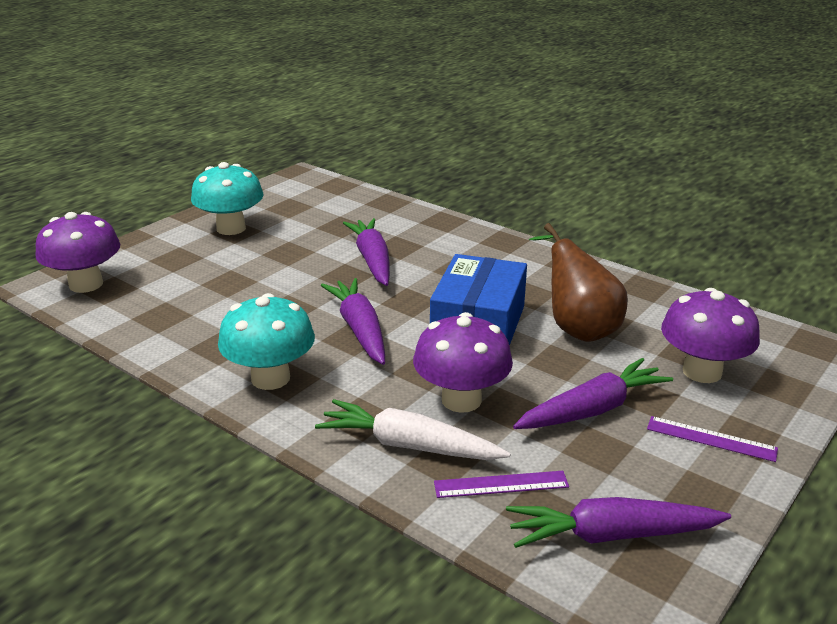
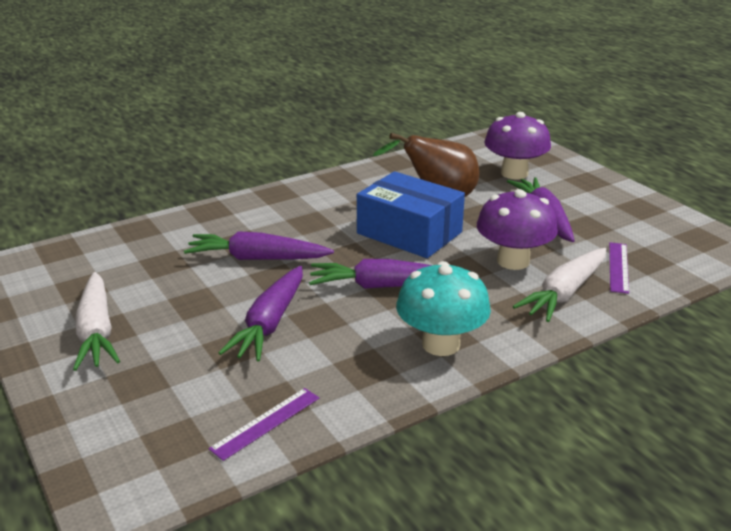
camera: 70 degrees left, 0 degrees up
purple mushroom [36,212,120,293] -> none
turquoise mushroom [191,162,264,235] -> white carrot [73,272,120,371]
purple carrot [506,497,731,548] -> purple carrot moved to [219,266,303,362]
purple ruler [647,416,778,462] -> purple ruler moved to [209,388,319,461]

